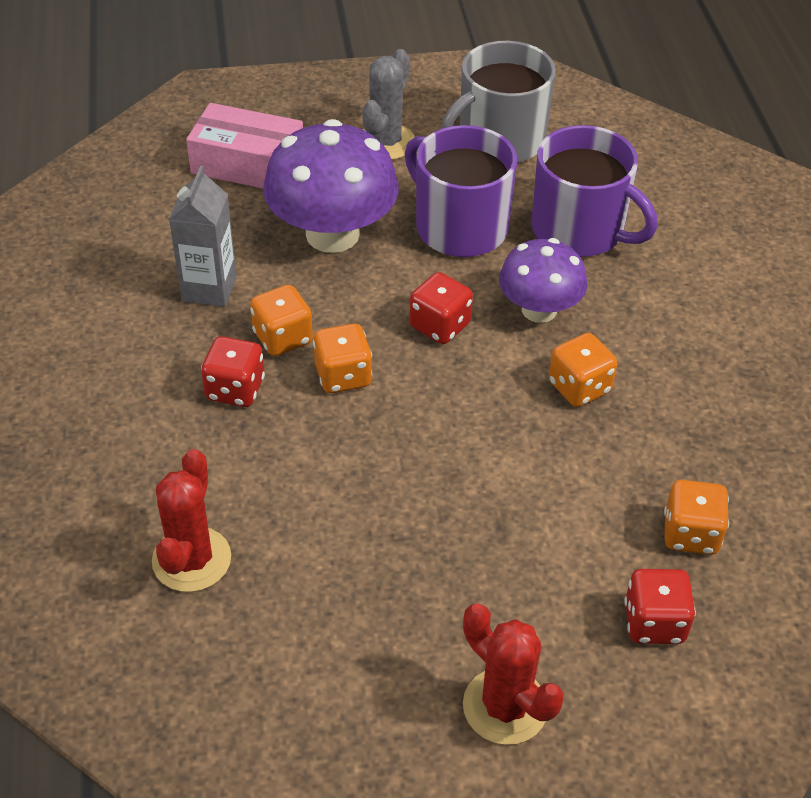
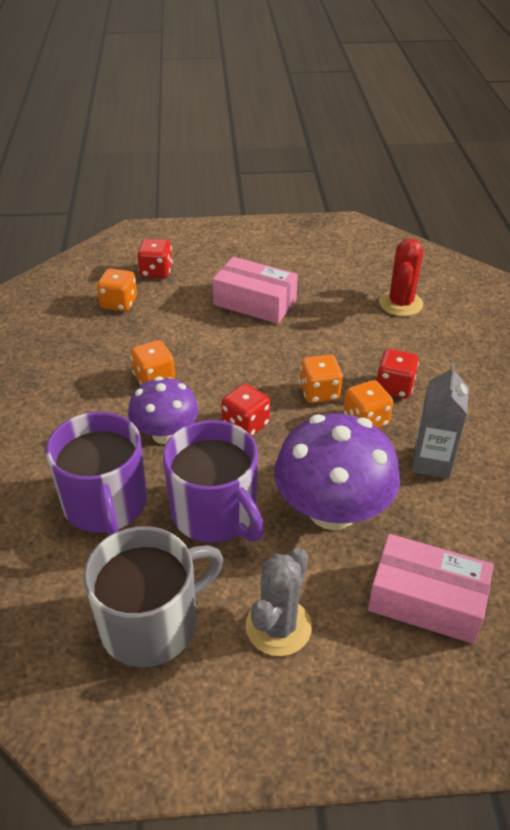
camera: 175 degrees left, 5 degrees down
red cactus [463,603,564,745] -> none
purple mug [531,125,658,257] -> purple mug turned 150 degrees counterclockwise [46,412,147,537]
none -> pink box [212,257,298,324]

